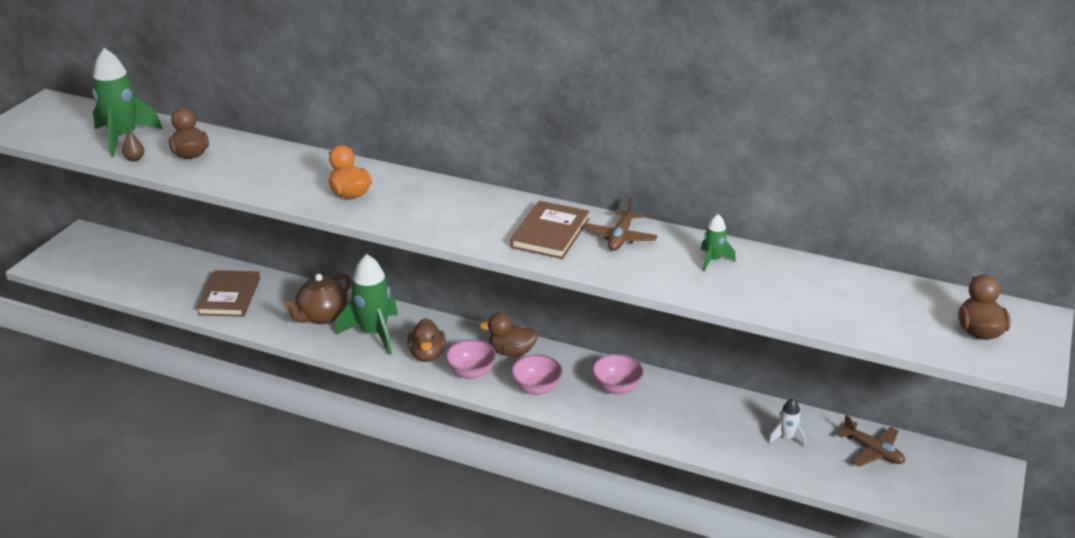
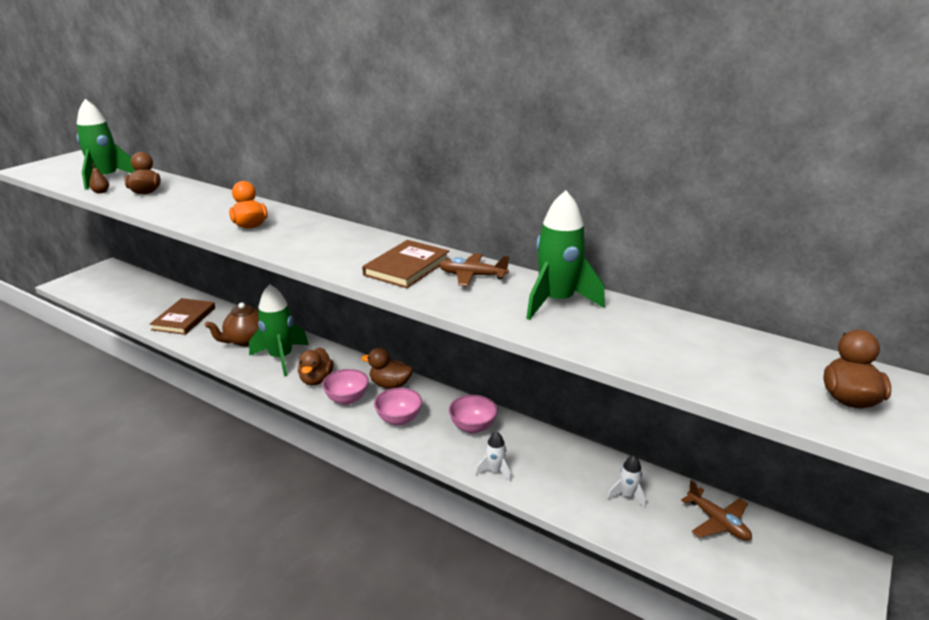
camera: 10 degrees right, 5 degrees down
brown plane [584,198,658,251] -> brown plane turned 75 degrees clockwise [439,253,509,286]
green rocket [701,214,736,271] -> green rocket [526,190,605,320], size x2.07
none -> white rocket [476,431,511,481]

